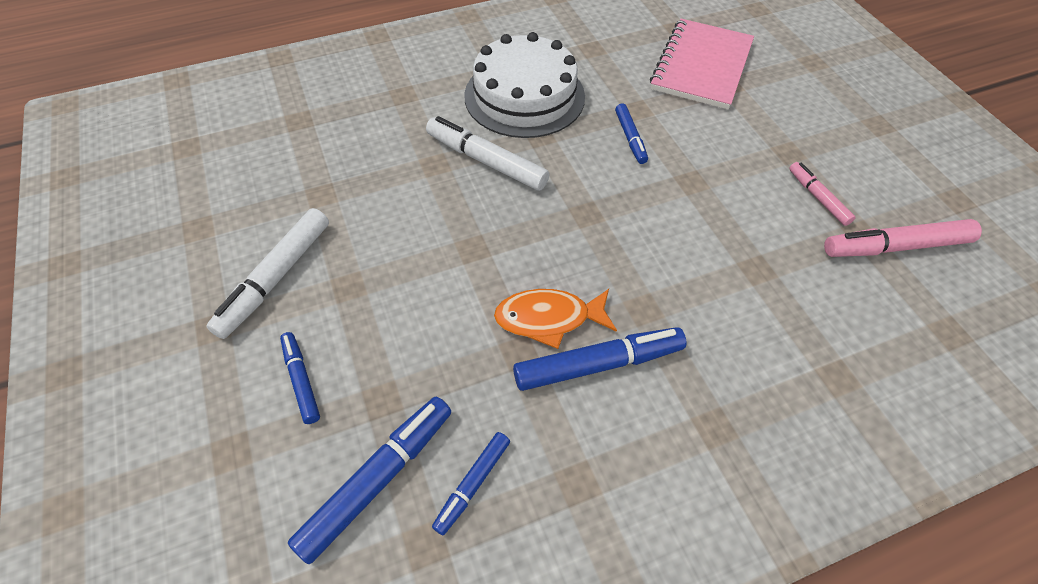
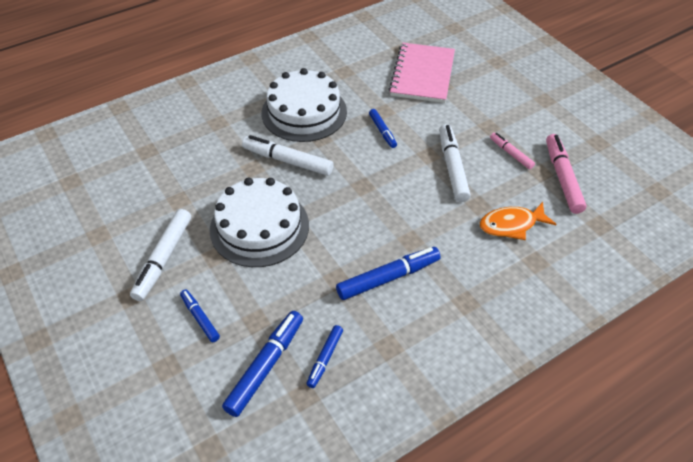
camera: 10 degrees left, 5 degrees down
orange fish [494,289,617,349] -> orange fish moved to [480,202,556,240]
pink marker [824,219,982,257] -> pink marker turned 105 degrees clockwise [546,134,587,214]
none -> white cake [210,178,309,267]
none -> white marker [439,124,471,202]

